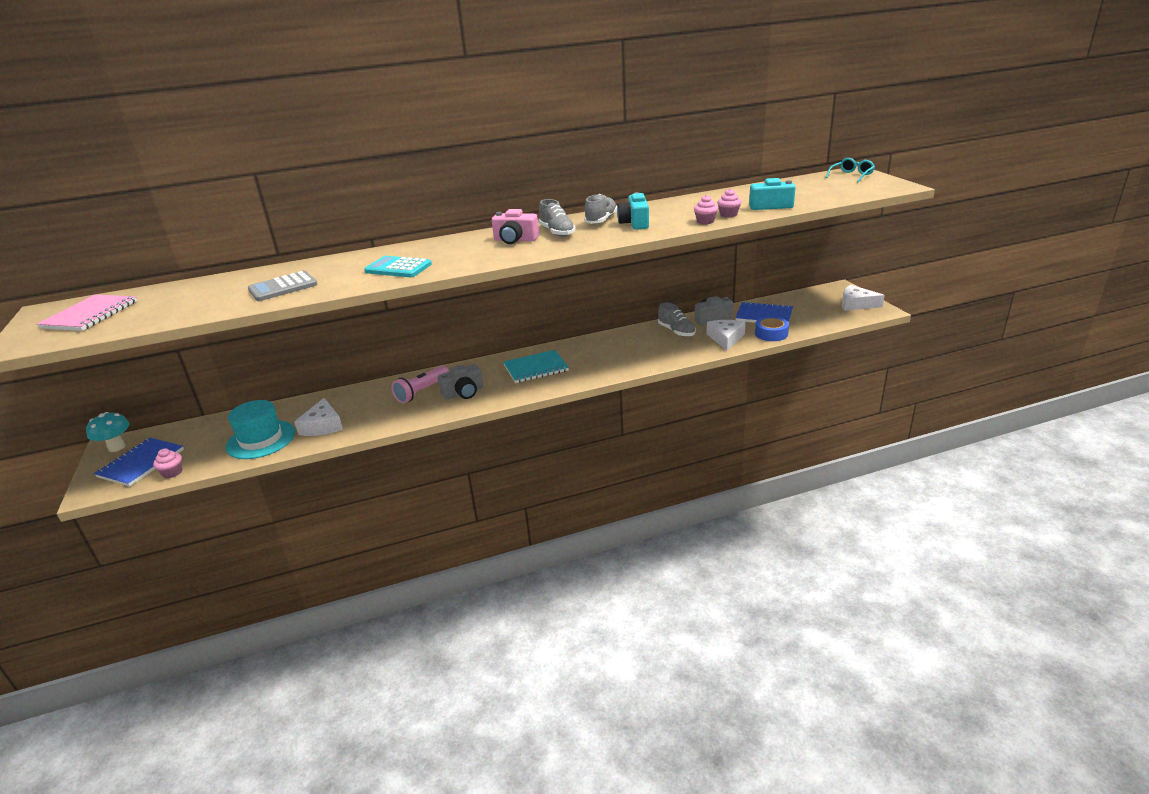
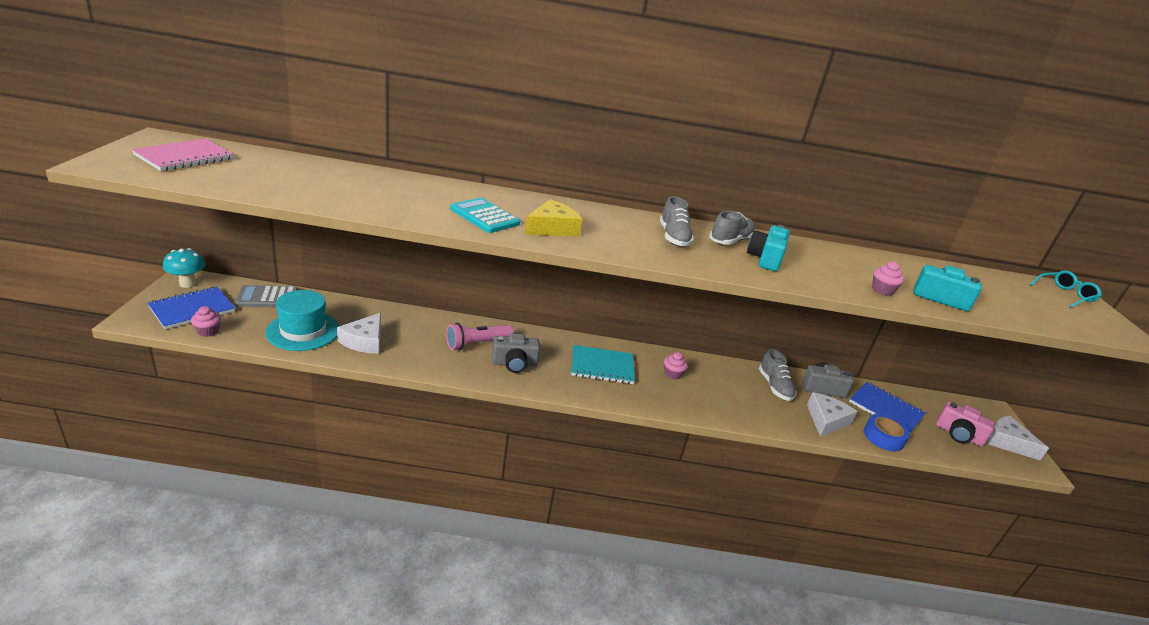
camera: 15 degrees right, 0 degrees up
grey calculator [248,271,318,301] -> grey calculator moved to [235,285,298,307]
pink camera [492,209,539,244] -> pink camera moved to [936,402,995,447]
pink cupcake [694,195,718,224] -> pink cupcake moved to [664,352,688,380]
none -> yellow cheese [525,199,582,237]

